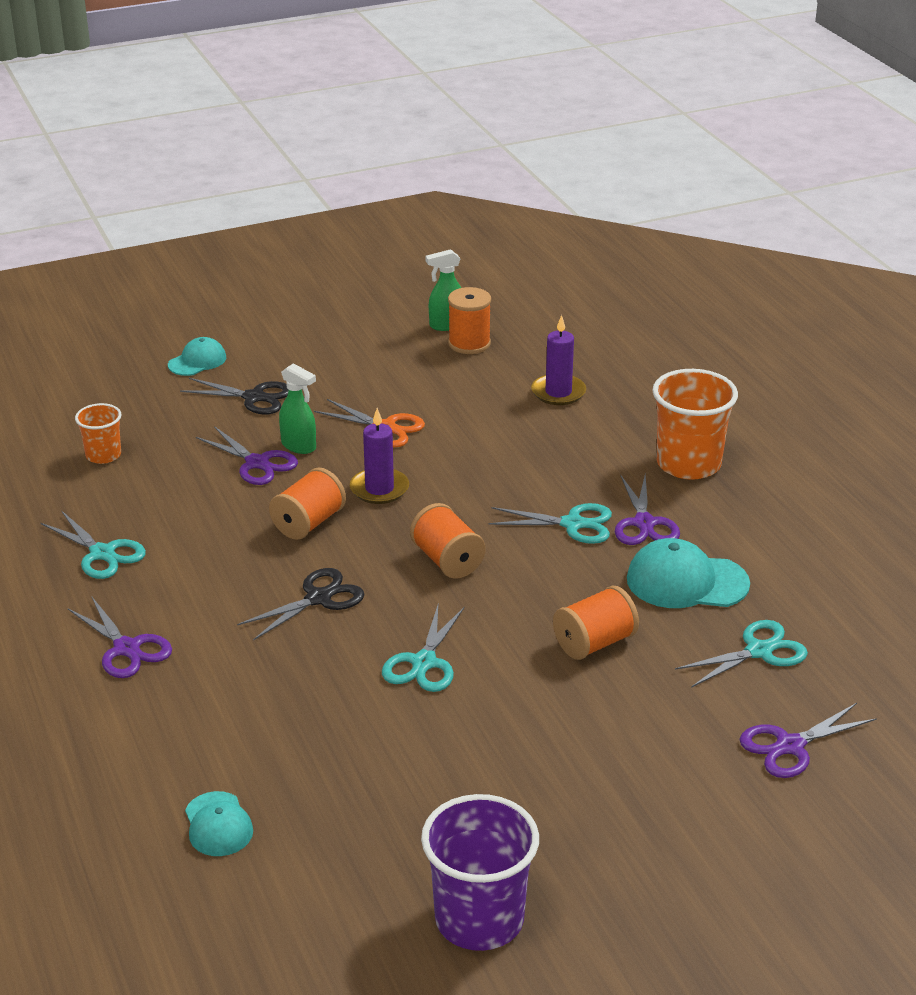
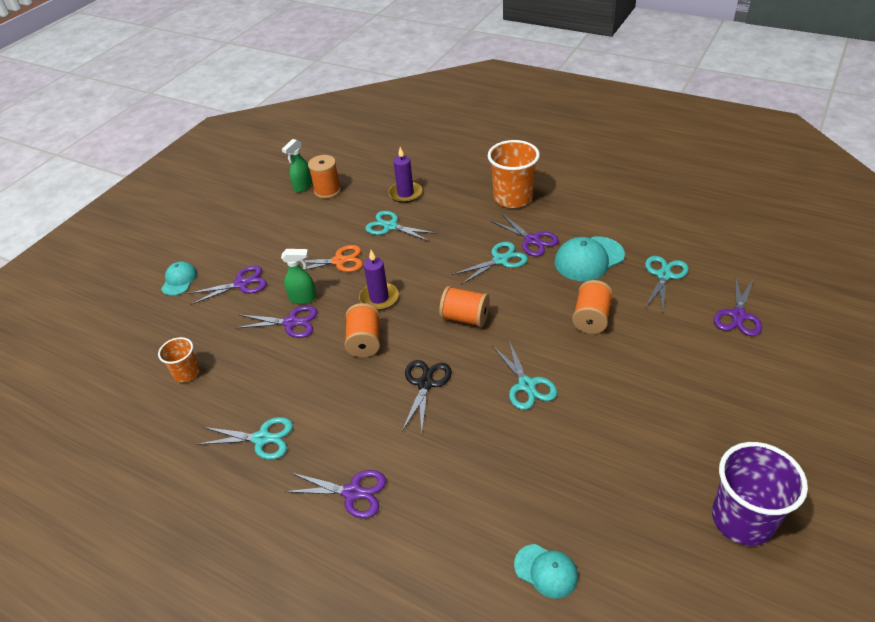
camera: 35 degrees left, 10 degrees up
black scissors [180,378,289,415] -> purple scissors [188,266,267,305]
none -> turquoise scissors [365,211,437,242]

